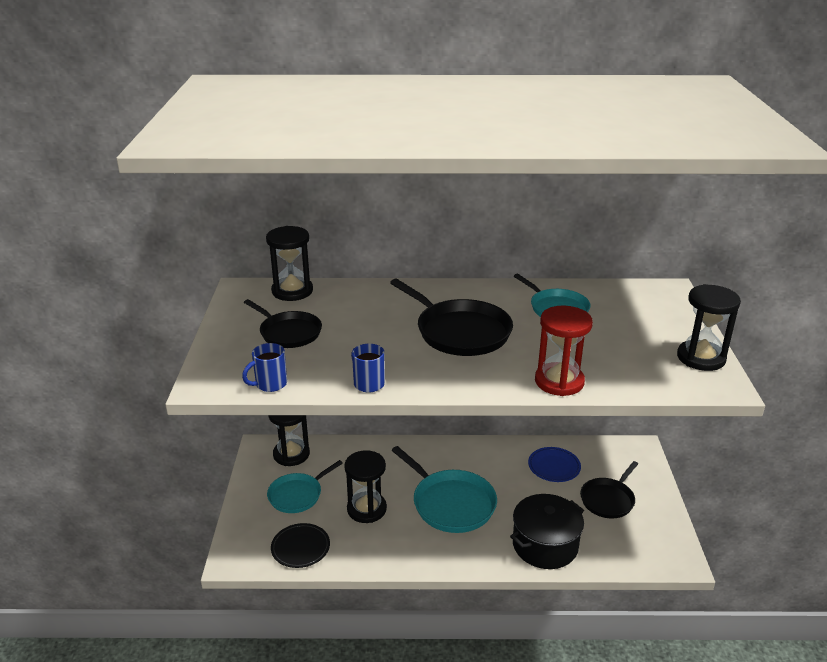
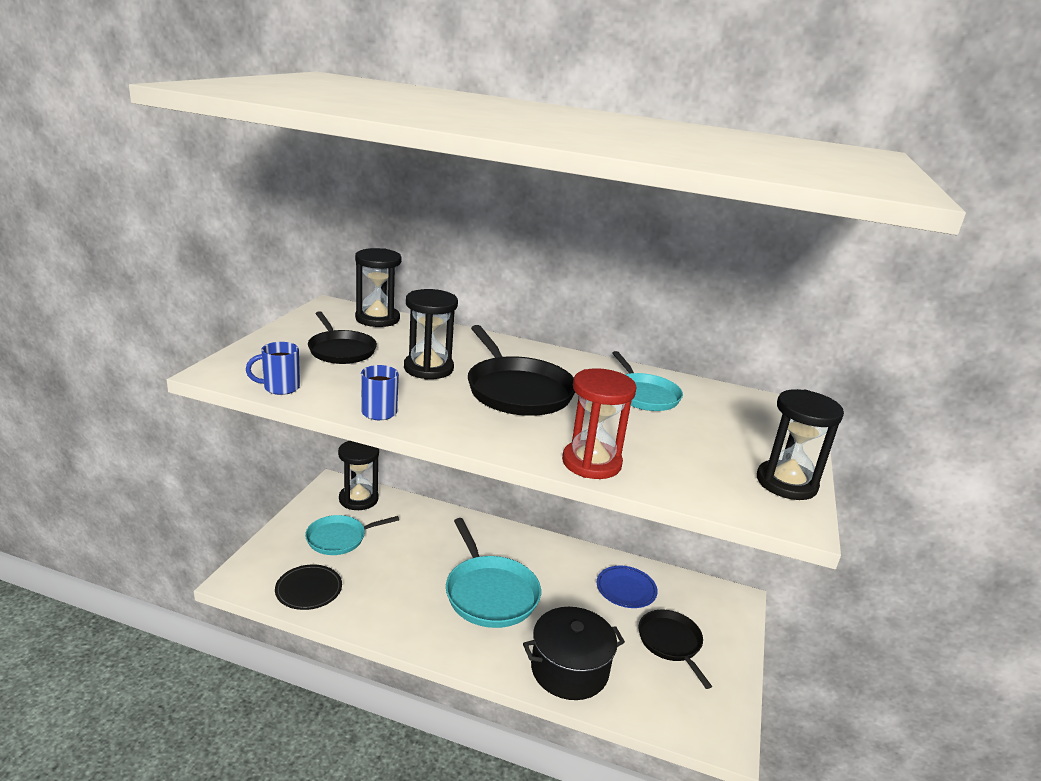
camera: 15 degrees right, 5 degrees down
black hourglass [344,450,387,523] -> black hourglass moved to [404,289,458,379]
black pan [580,461,638,519] -> black pan turned 105 degrees clockwise [639,609,712,689]

